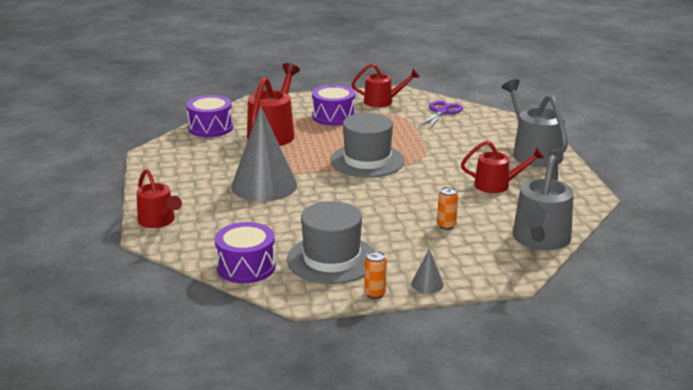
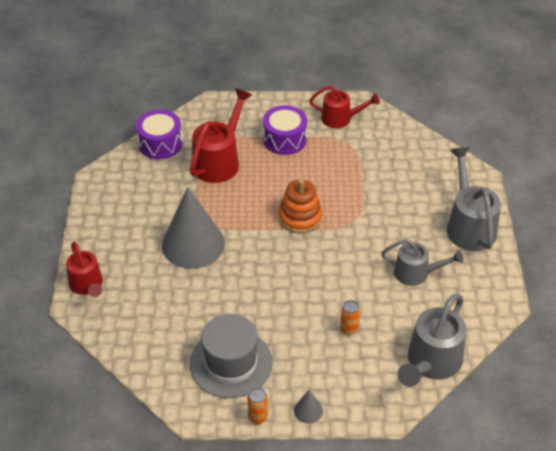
camera: 10 degrees right, 20 degrees up
purple drum [215,222,276,283] -> none
grey hat [330,113,405,177] -> orange stacking toy [279,179,322,234]
purple scissors [418,101,463,129] -> none
red watering can [461,141,544,193] -> grey watering can [381,239,464,286]

